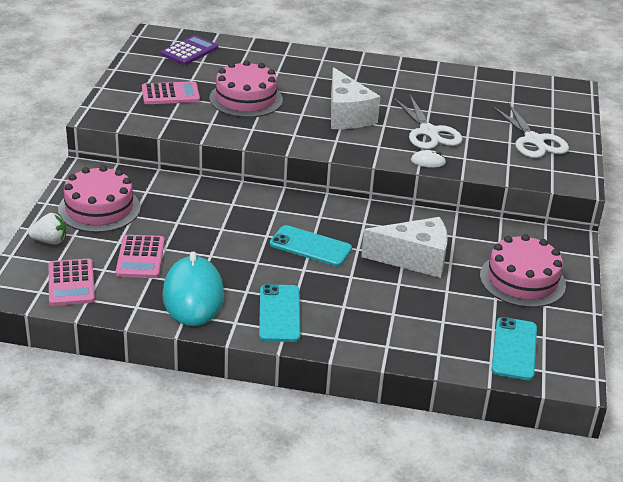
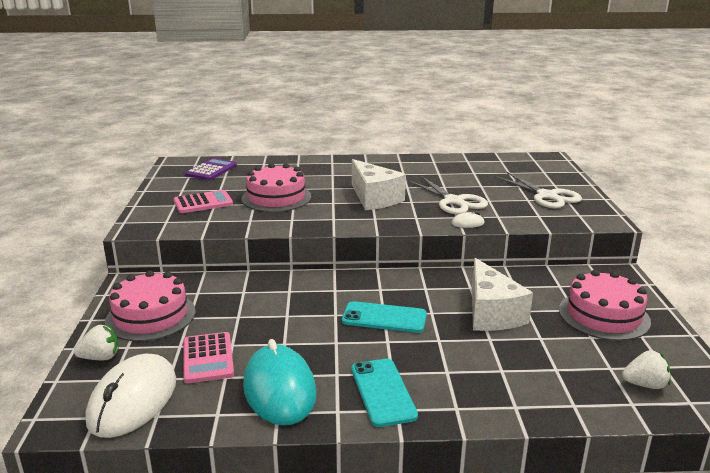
camera: 10 degrees left, 10 degrees down
pink calculator [49,258,95,306] -> white mouse [86,354,176,438]
white cheese [361,217,448,278] -> white cheese turned 90 degrees clockwise [472,258,533,331]
turquoise phone [492,317,537,380] -> white strawberry [622,350,671,389]

